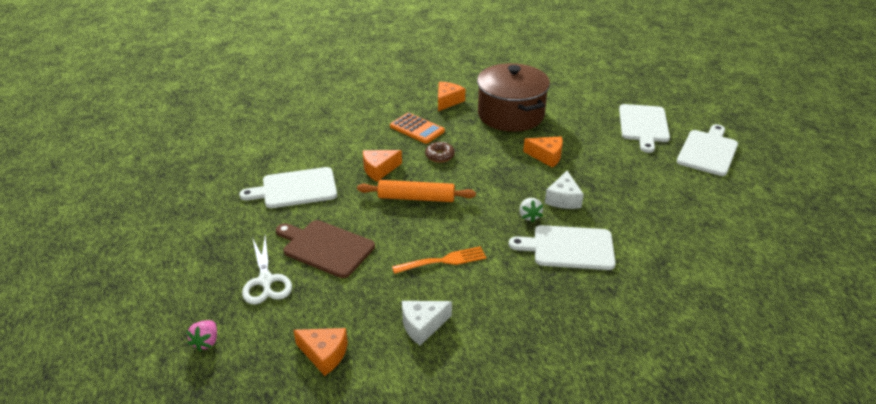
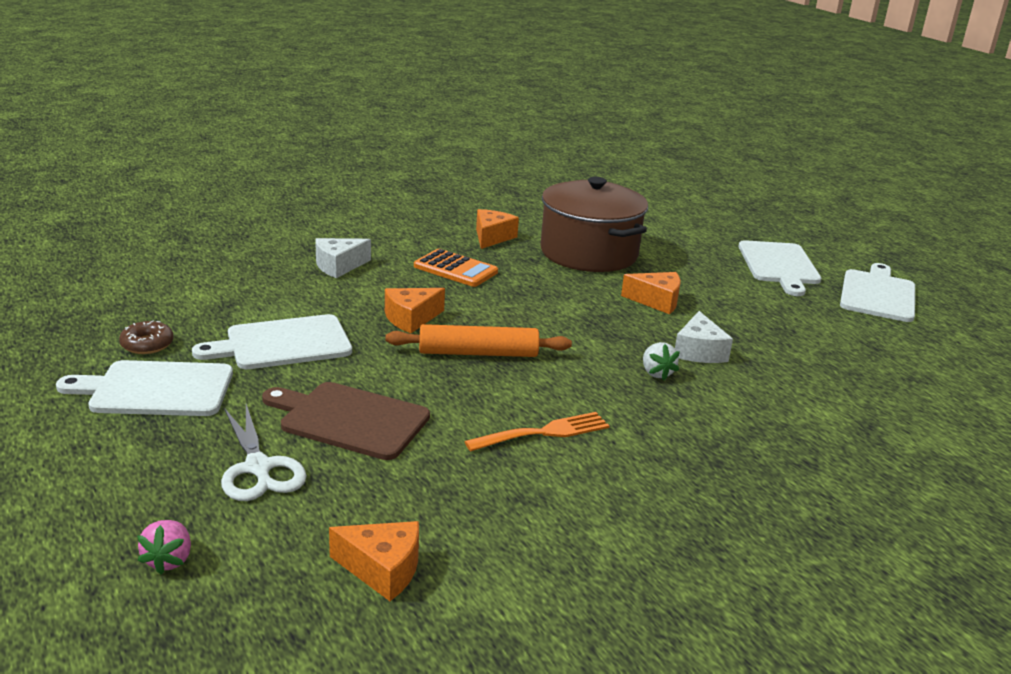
camera: 10 degrees left, 10 degrees down
white cheese [402,301,452,345] -> white cheese moved to [315,238,371,278]
brown donut [425,142,455,163] -> brown donut moved to [119,321,174,354]
white cutting board [509,225,616,270] -> white cutting board moved to [56,360,233,416]

